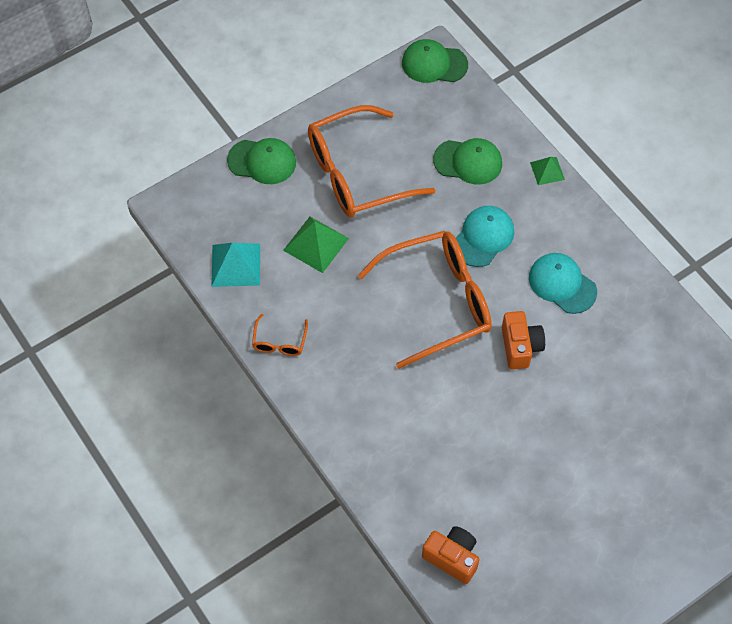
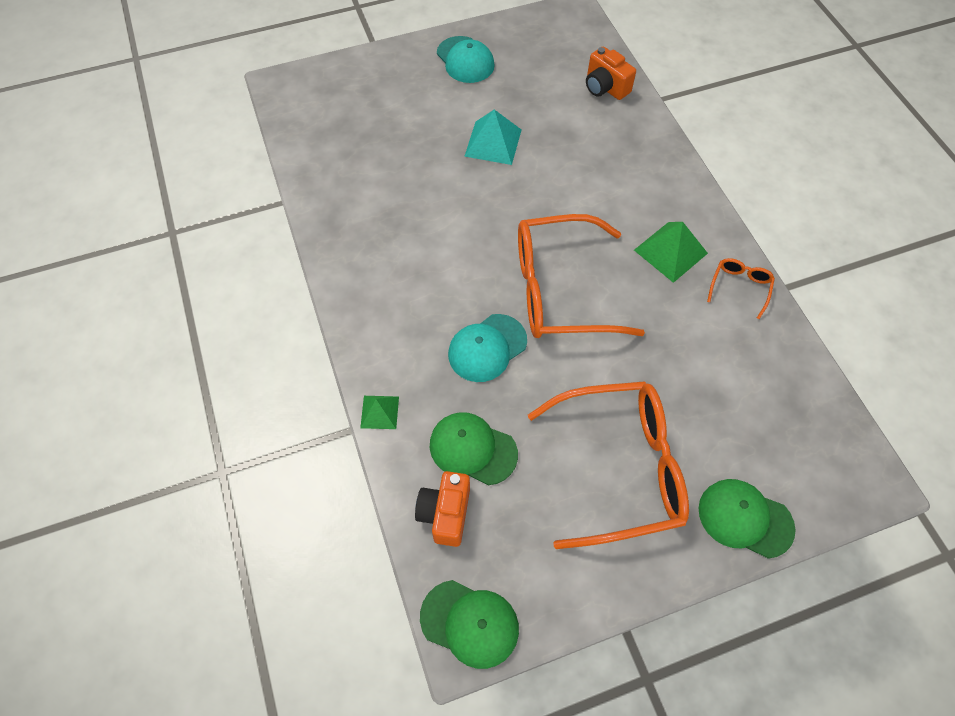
camera: 165 degrees left, 0 degrees up
turquoise pyramid [211,243,260,287] -> turquoise pyramid moved to [464,109,521,165]
green pyramid [283,217,349,273] -> green pyramid moved to [634,222,708,283]
orange camera [502,311,545,370] -> orange camera moved to [415,471,470,547]
turquoise cap [529,253,597,314] -> turquoise cap moved to [437,36,494,83]

